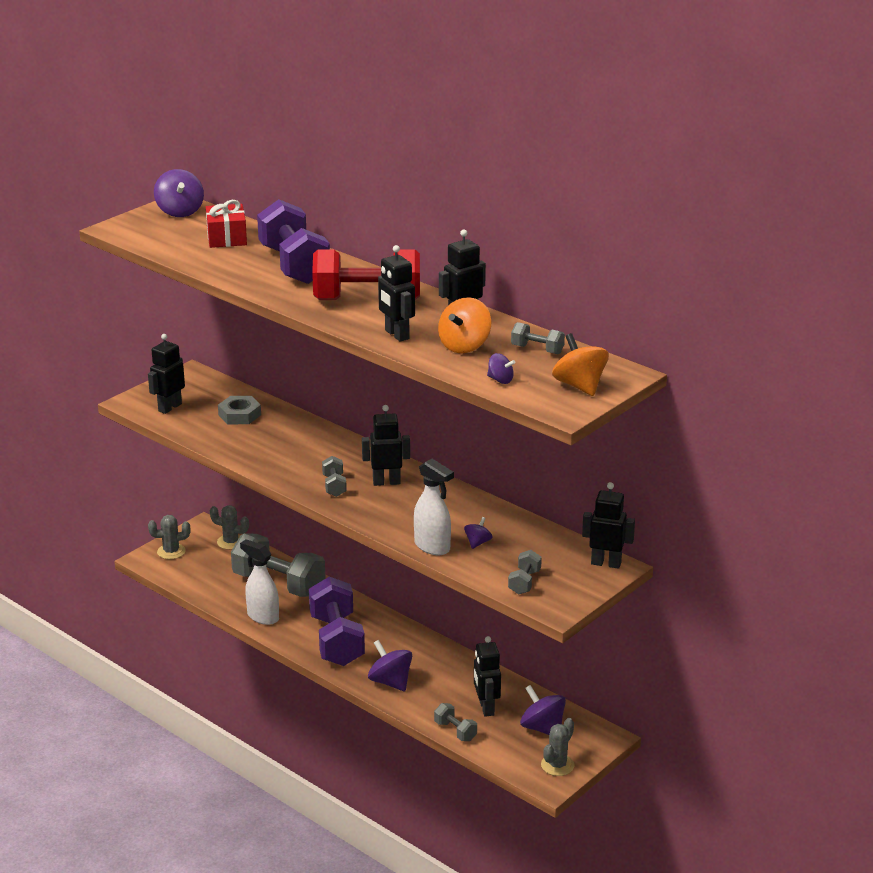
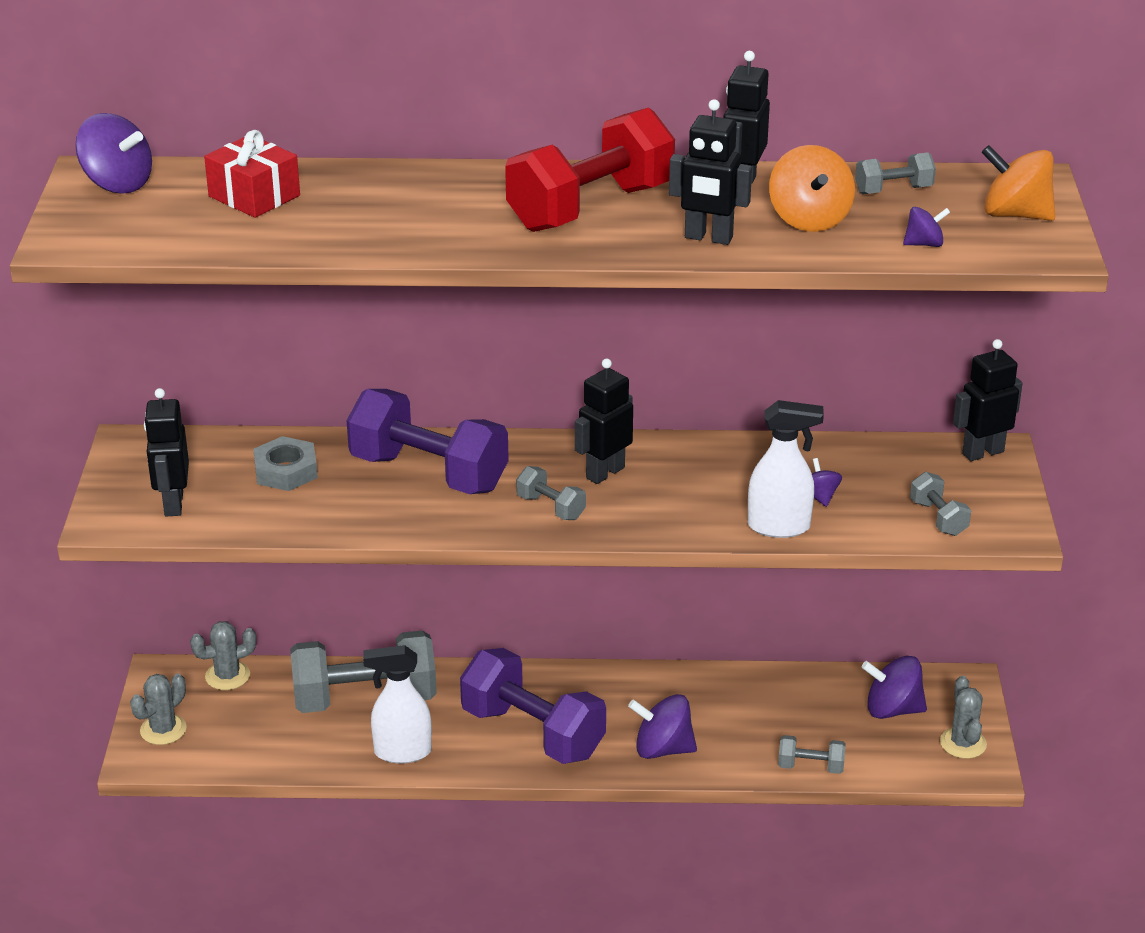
camera: 40 degrees left, 5 degrees up
purple dumbbell [257,199,330,284] -> purple dumbbell moved to [347,389,509,494]
black robot [474,636,501,717] -> none

